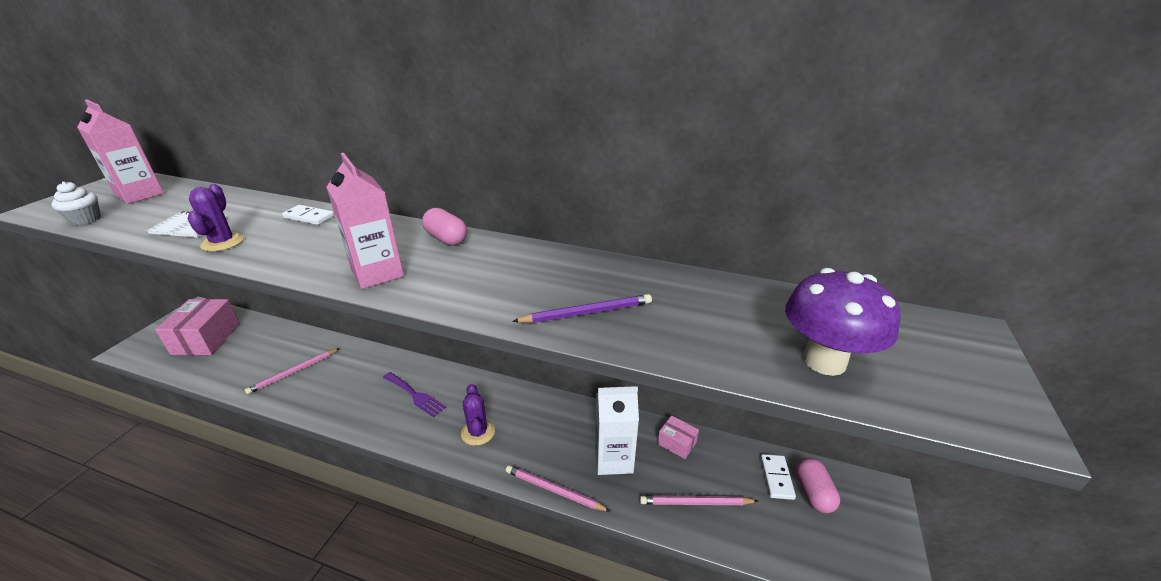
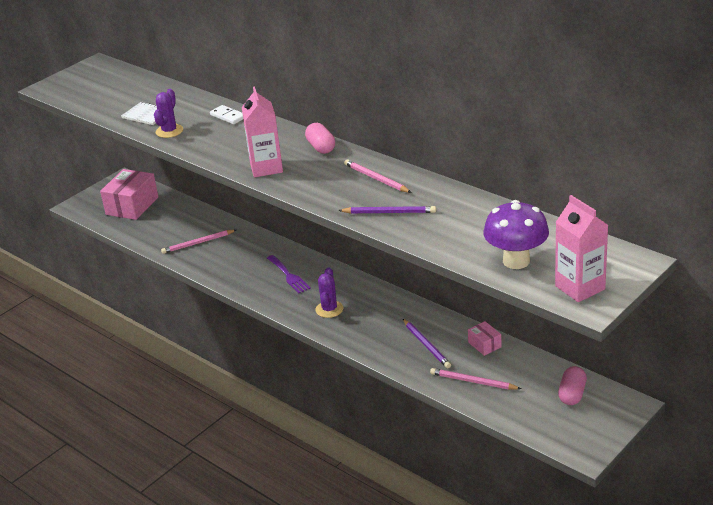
camera: 25 degrees right, 0 degrees up
white cupcake [51,181,101,225] -> none
pink carton [77,100,164,204] -> pink carton moved to [555,195,608,302]
pink pencil [506,465,610,511] -> pink pencil moved to [344,159,412,193]
white carton [595,386,639,475] -> purple pencil [403,319,451,368]
white domino [760,454,796,500] -> none

